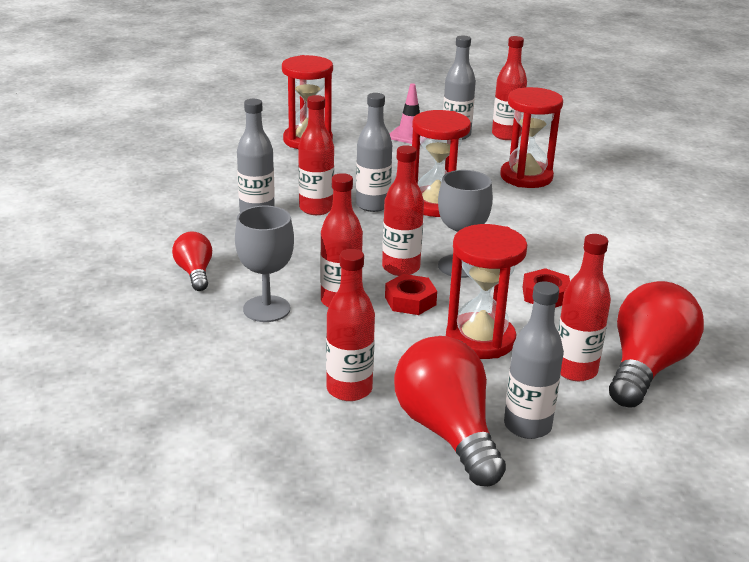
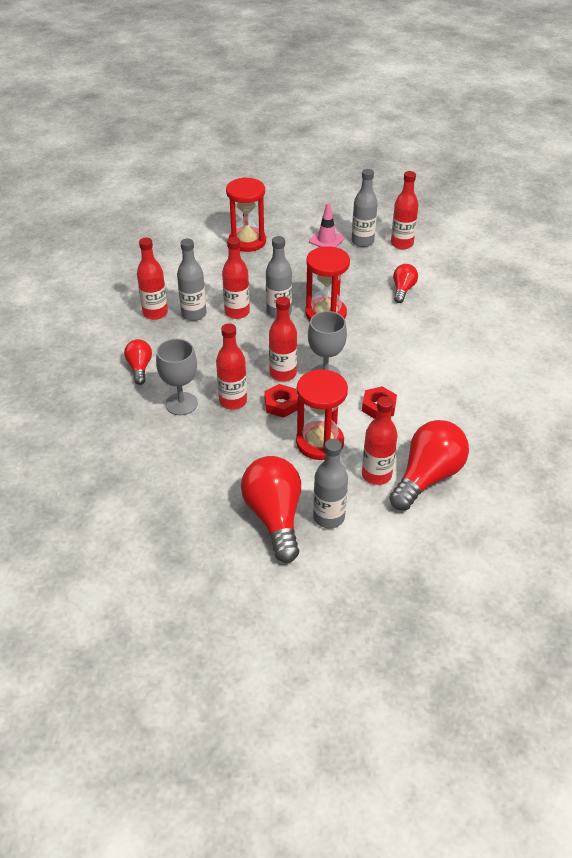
camera: 10 degrees right, 15 degrees up
red bottle [326,249,375,401] -> red bottle moved to [137,238,168,320]
red hourglass [500,87,563,188] -> red light bulb [393,264,418,303]

